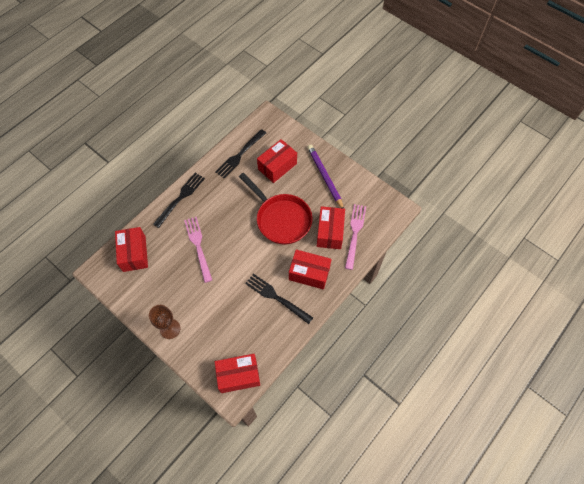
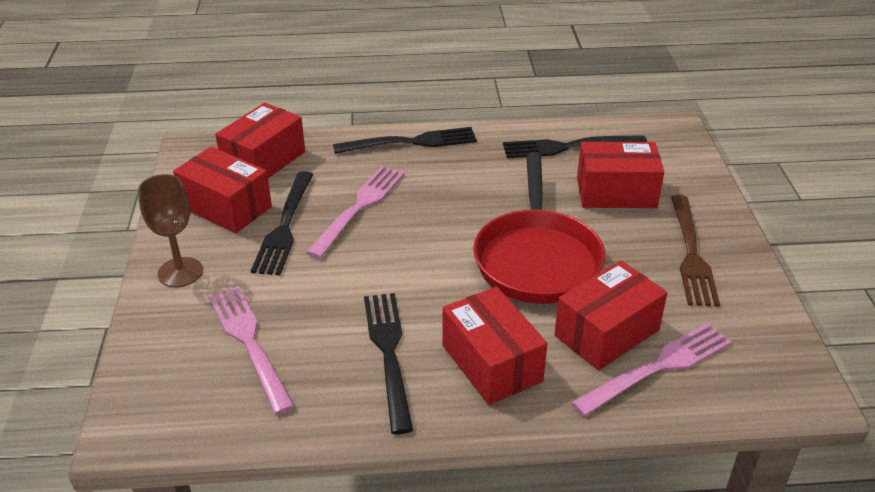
camera: 45 degrees right, 25 degrees down
red box [215,354,260,393] -> red box moved to [173,147,272,233]
purple pencil [307,145,344,209] -> brown fork [671,195,720,307]
none -> pink fork [209,286,295,415]
none -> black fork [251,171,314,275]

